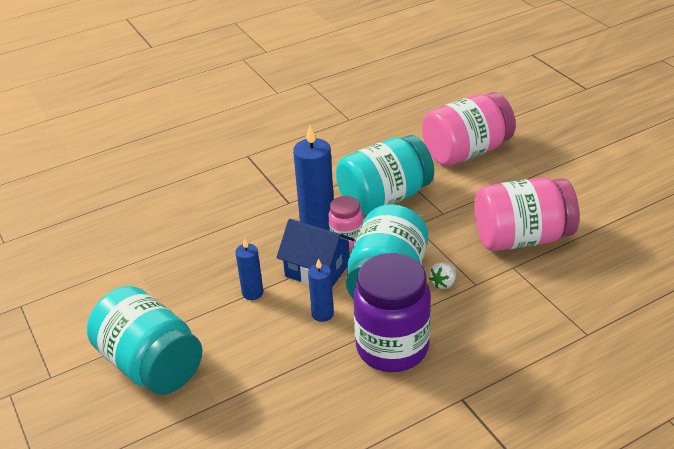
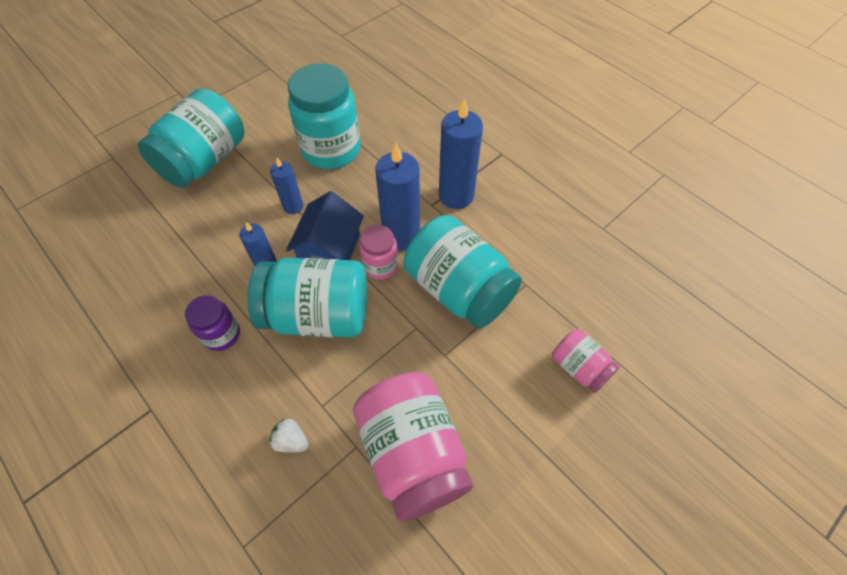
camera: 75 degrees right, 20 degrees up
purple jar [353,253,431,372] -> purple jar [185,295,240,351], size x0.52
pink jar [422,92,516,166] -> pink jar [552,329,619,393], size x0.52
white strawberry [429,262,456,289] -> white strawberry moved to [270,419,309,452]
none -> turquoise jar [288,63,361,169]
none -> blue candle [439,98,483,209]

